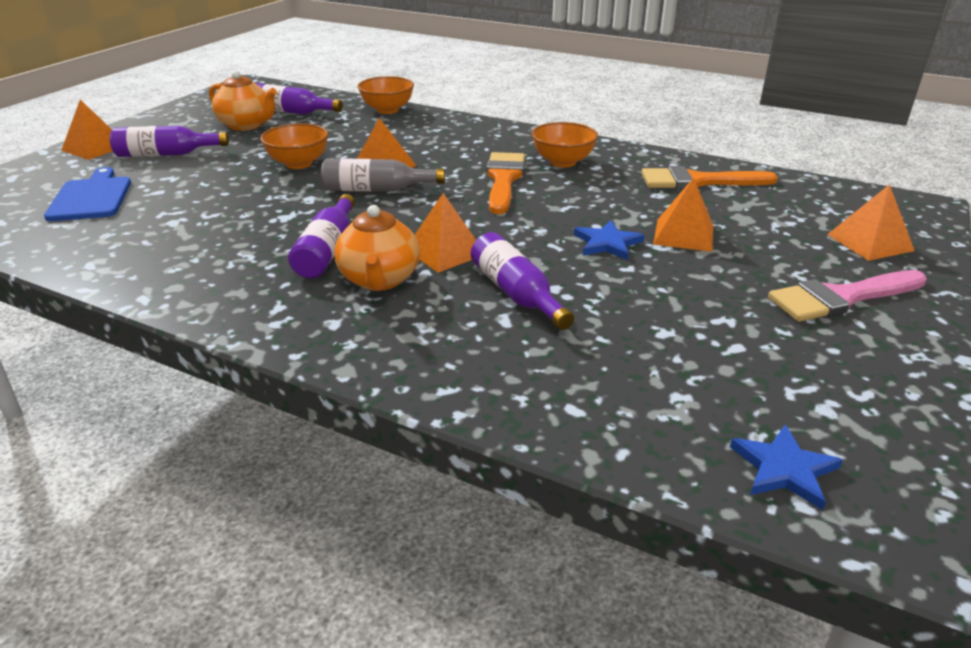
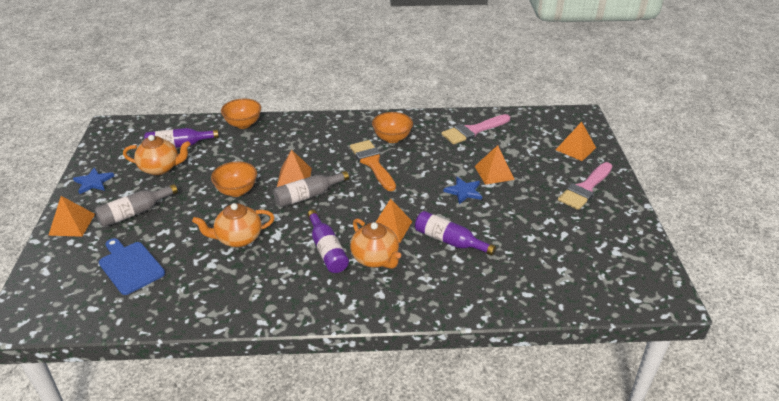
camera: 30 degrees left, 5 degrees up
purple bottle [110,126,229,157] -> grey bottle [95,184,178,227]
orange brush [642,166,778,189] -> pink brush [442,114,510,145]
blue star [730,425,843,510] -> blue star moved to [73,167,114,194]
none -> orange teapot [192,203,275,247]

